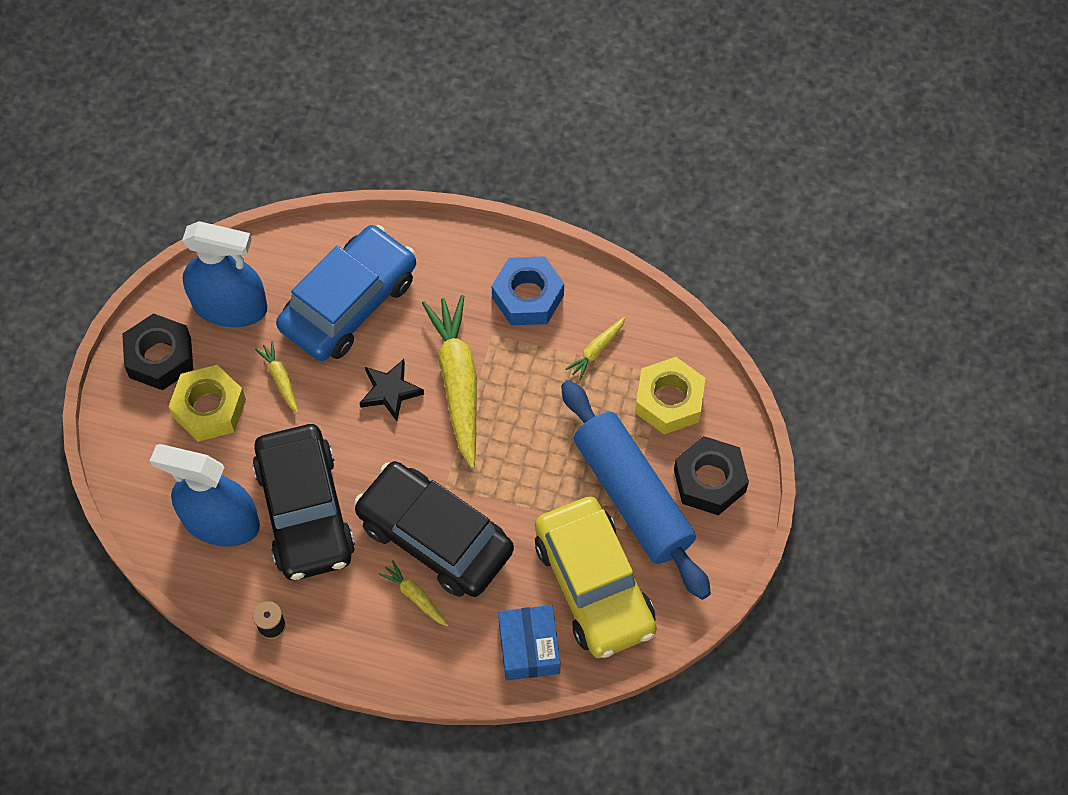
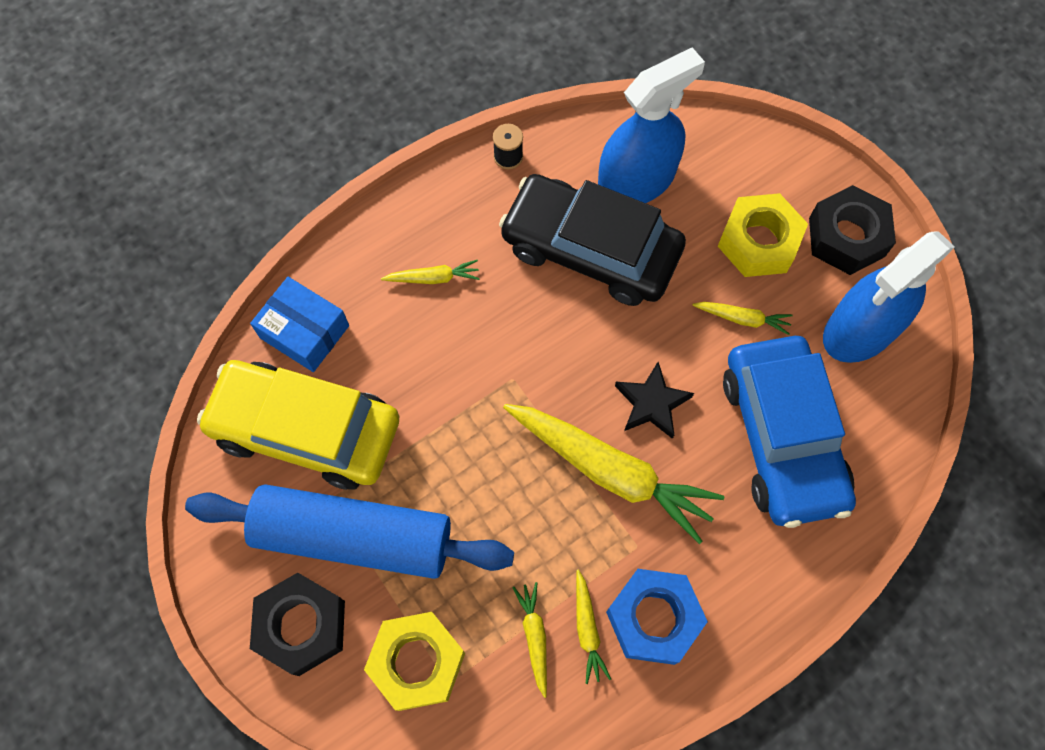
camera: 130 degrees right, 5 degrees up
black car [354,461,514,597] -> none
none -> yellow carrot [576,569,611,684]

